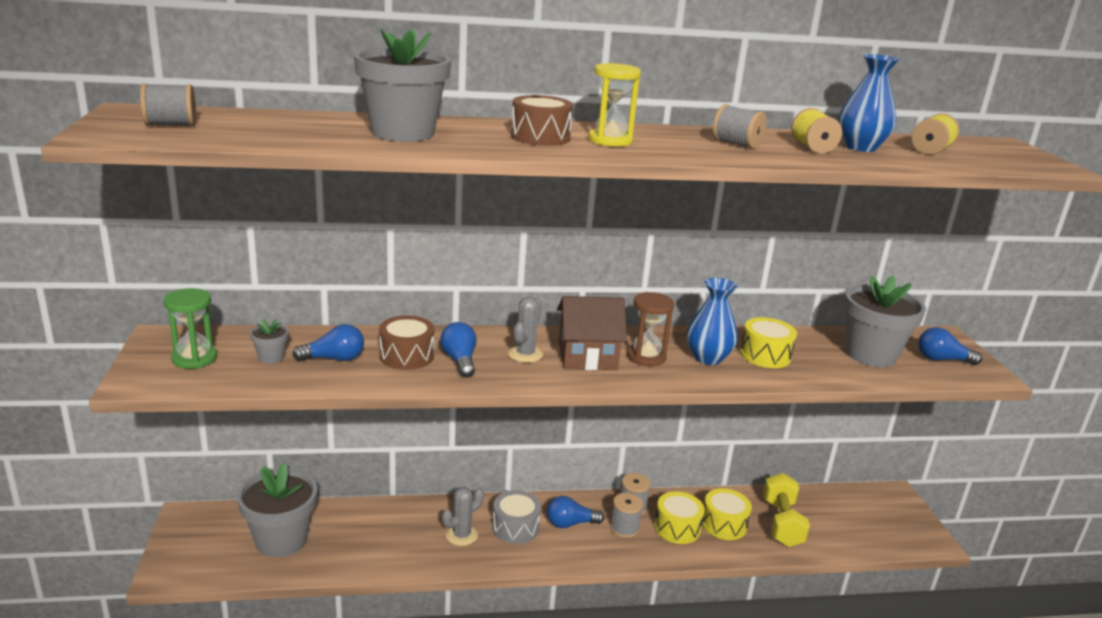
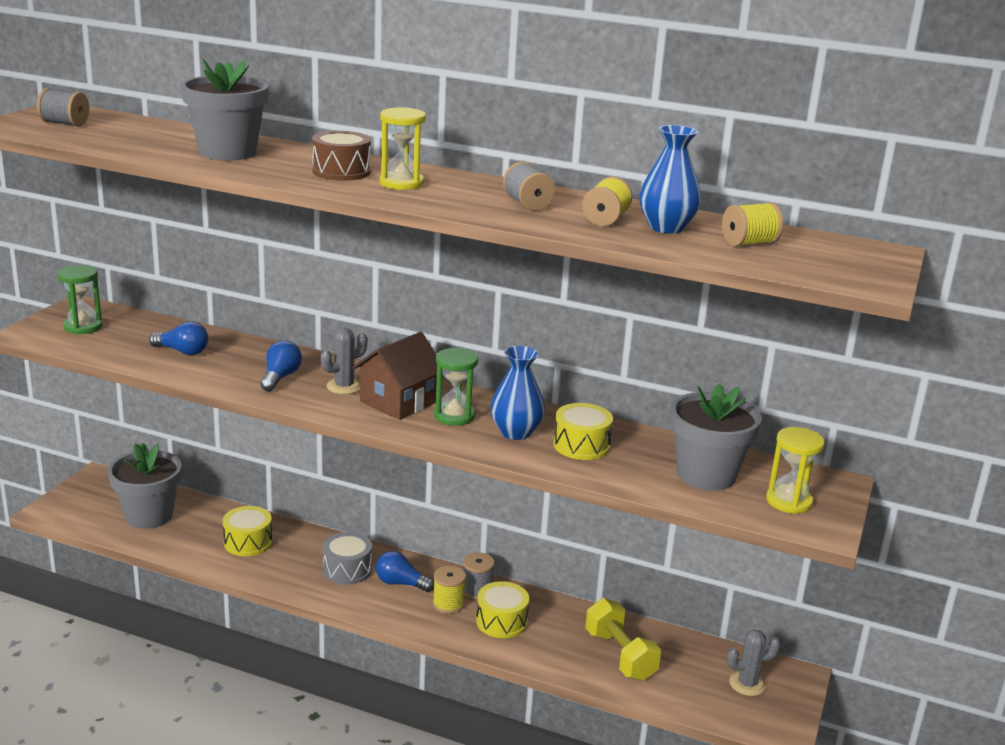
camera: 30 degrees right, 0 degrees up
grey flower pot [250,319,289,364] -> none
brown drum [379,315,435,370] -> none
grey cactus [442,487,483,546] -> grey cactus moved to [727,630,781,696]
brown house [557,296,627,370] -> brown house turned 75 degrees counterclockwise [353,332,437,420]
grey spool [610,493,643,538] -> yellow spool [433,566,466,614]
brown hourglass [627,292,674,366] -> green hourglass [434,348,478,426]
yellow drum [702,488,752,540] -> yellow drum moved to [223,506,272,556]
yellow dumbbell [763,473,810,547] -> yellow dumbbell turned 60 degrees counterclockwise [585,598,661,681]
blue light bulb [918,327,982,365] -> yellow hourglass [766,427,825,514]

